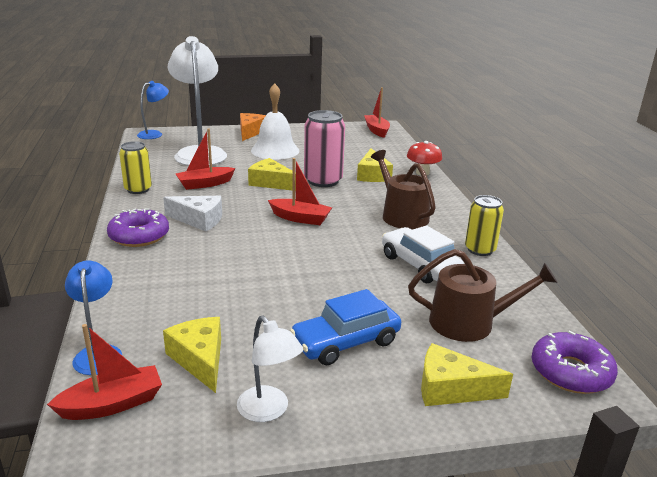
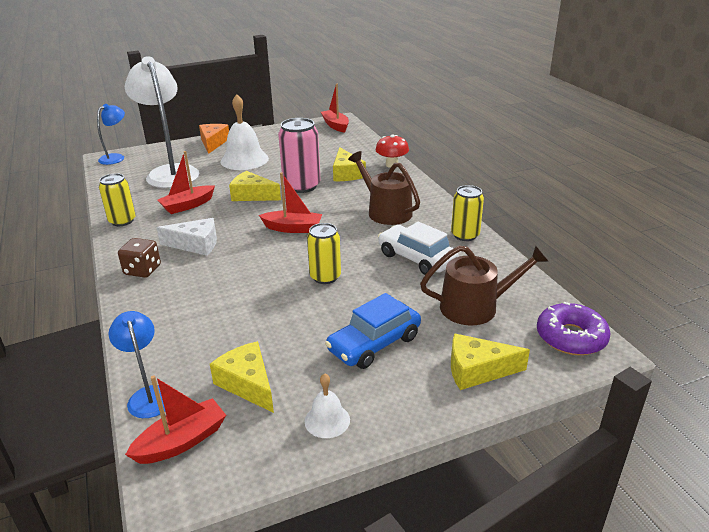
camera: 10 degrees left, 5 degrees up
purple donut [107,208,169,247] -> brown dice [118,238,161,278]
white lamp [237,315,303,422] -> white bell [305,373,350,438]
none -> yellow can [307,223,341,284]

